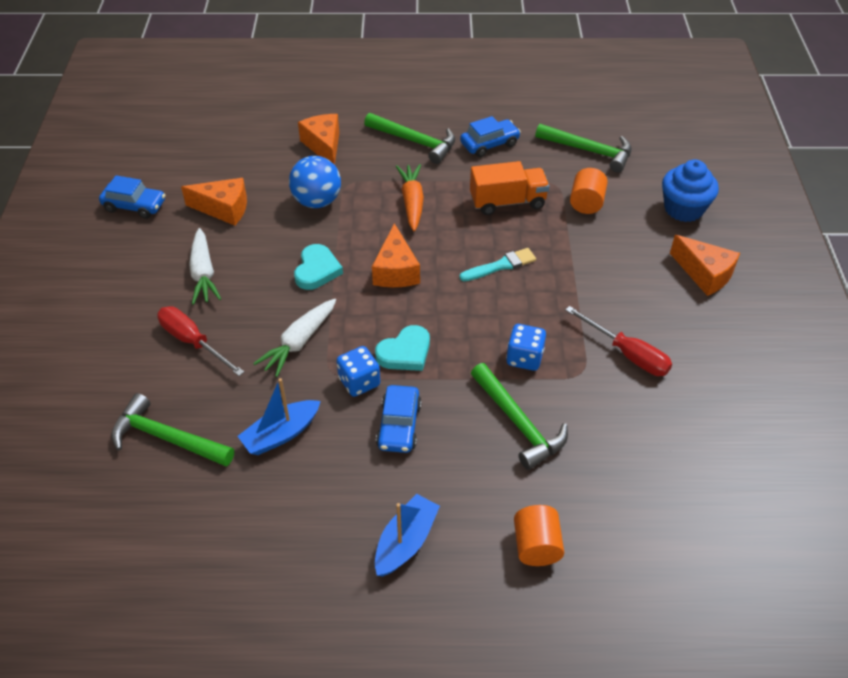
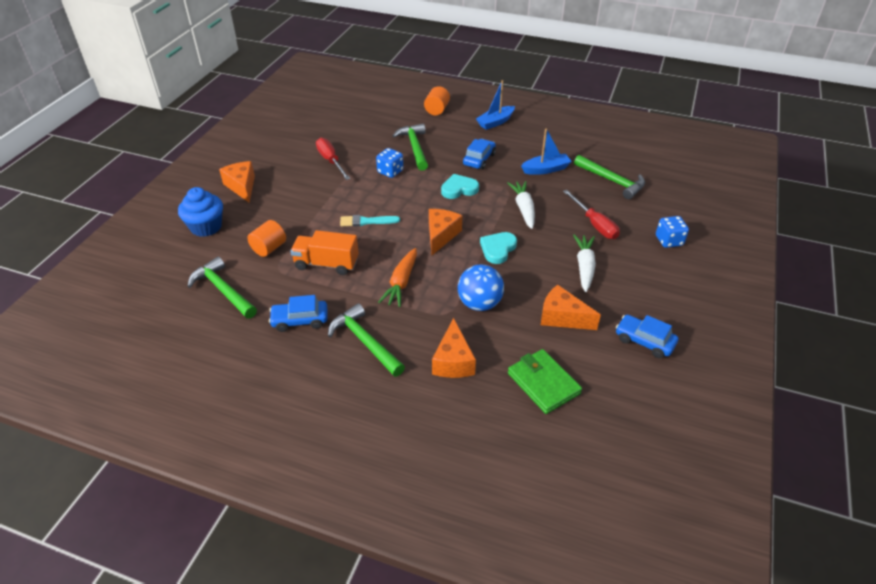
camera: 160 degrees left, 5 degrees down
white carrot [253,299,336,377] -> white carrot turned 60 degrees counterclockwise [508,181,535,229]
blue dice [336,346,380,397] -> blue dice moved to [656,216,689,248]
none -> green wallet [508,349,582,414]

